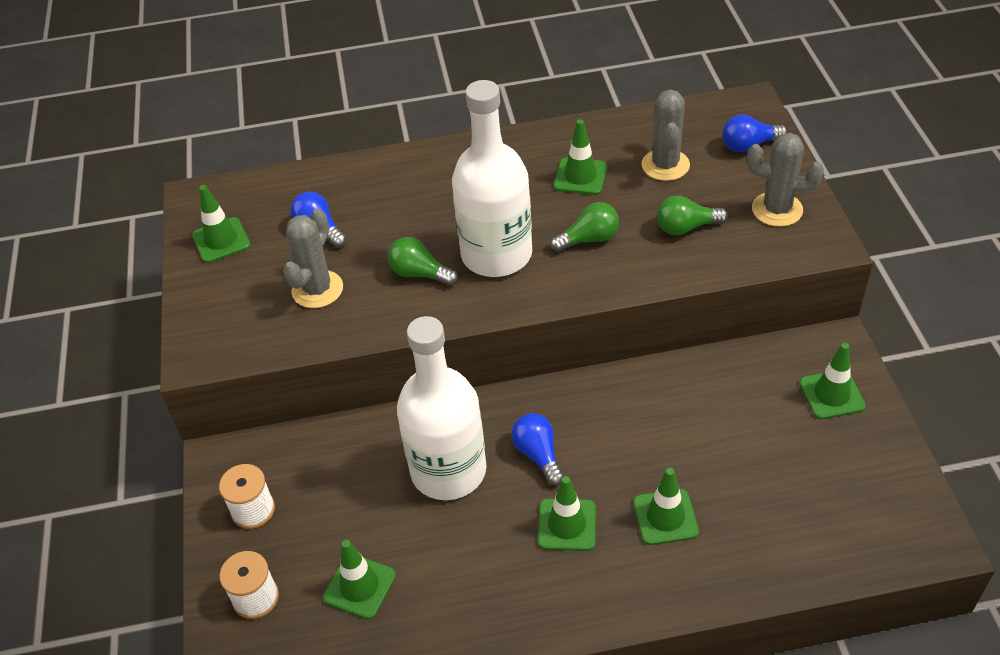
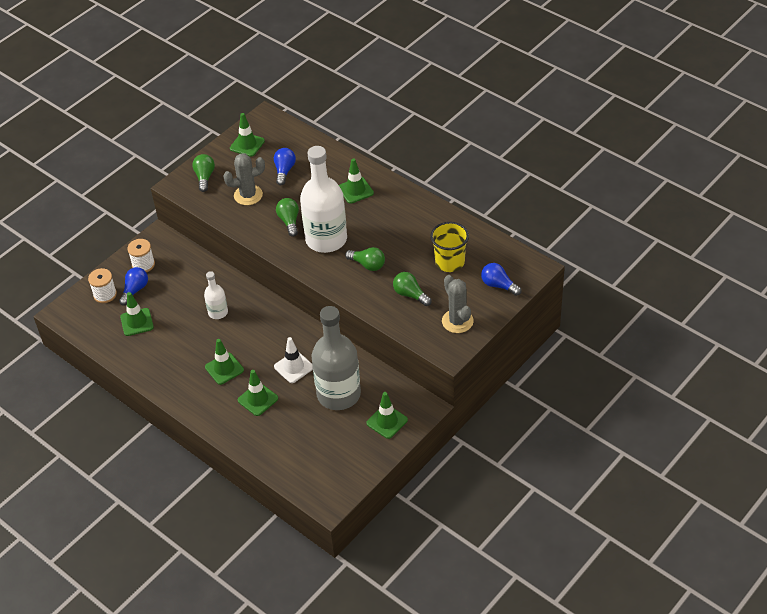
camera: 50 degrees right, 0 degrees up
white bottle [397,316,487,500] -> white bottle [204,271,228,319], size x0.48
blue light bulb [511,413,564,486] -> blue light bulb moved to [119,267,148,306]
green traffic cone [554,119,607,195] -> green traffic cone moved to [339,158,374,204]
grey cactus [642,89,690,181] -> yellow cup [430,222,469,272]
none -> green light bulb [192,154,215,192]
none -> white traffic cone [274,337,313,383]
none -> grey bottle [312,306,361,410]

